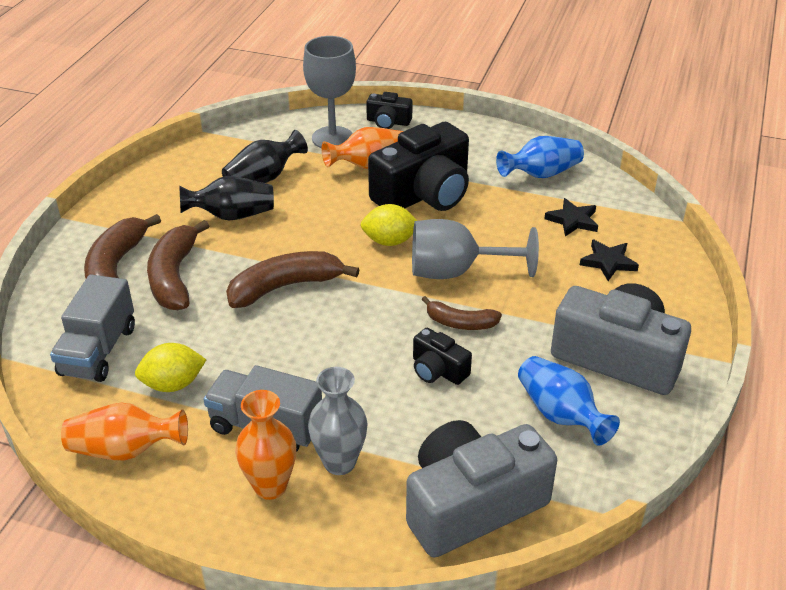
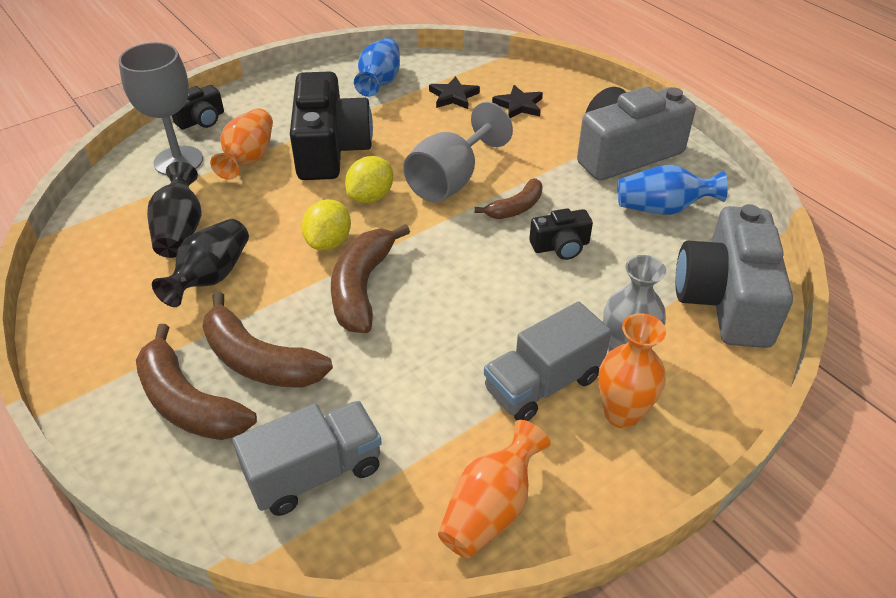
camera: 55 degrees left, 5 degrees up
grey truck [50,275,135,382] -> grey truck turned 75 degrees counterclockwise [232,401,382,516]
yellow lemon [135,343,206,392] -> yellow lemon moved to [302,199,351,250]

